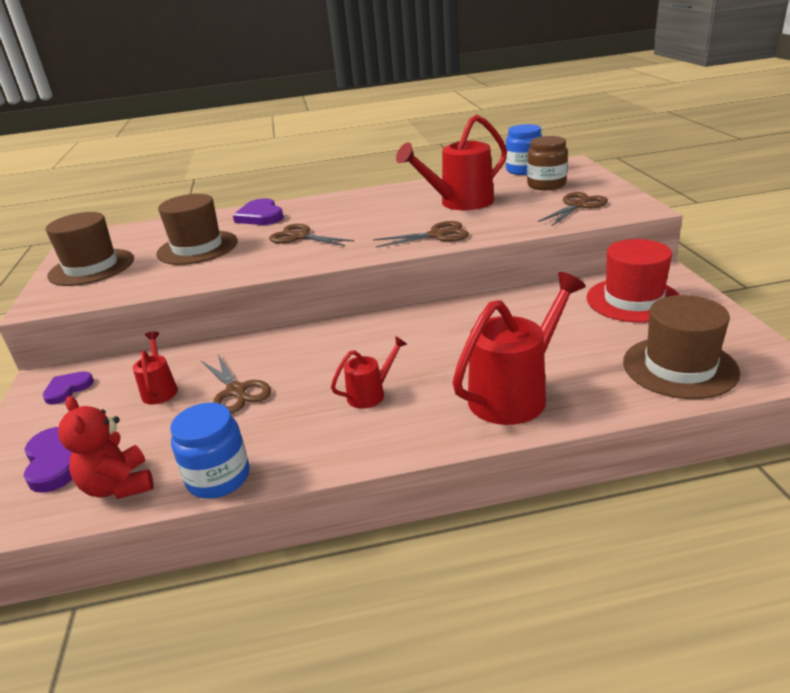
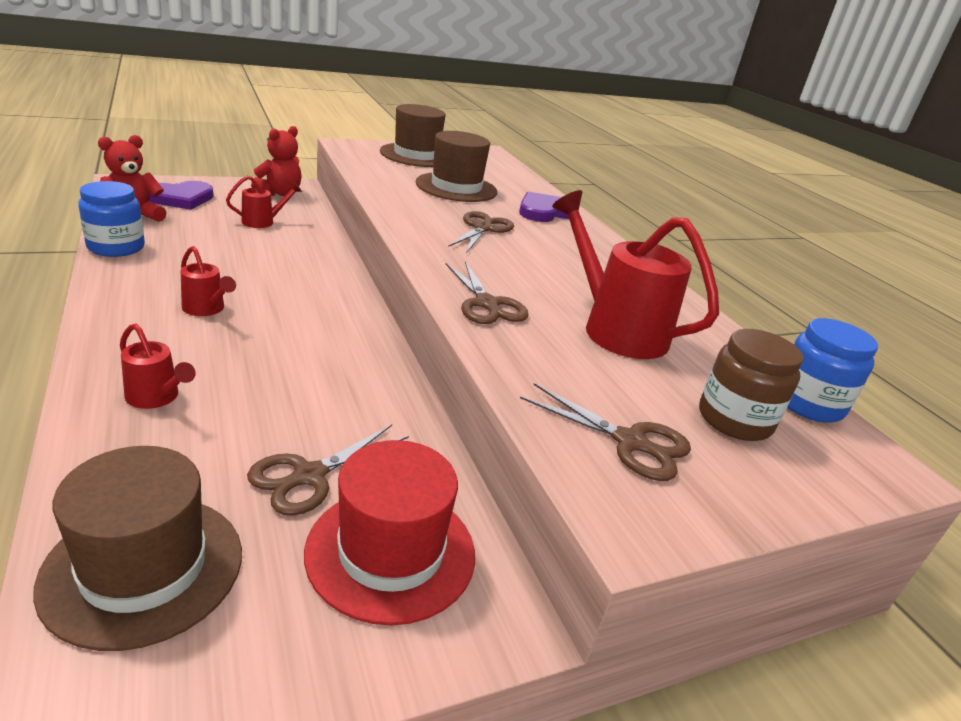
camera: 70 degrees right, 0 degrees up
purple heart [43,371,94,405] -> red teddy bear [251,126,302,196]
brown scissors [201,354,271,414] -> brown scissors moved to [247,425,409,516]
red watering can [452,272,586,425] -> red watering can [120,323,196,409], size x0.51

